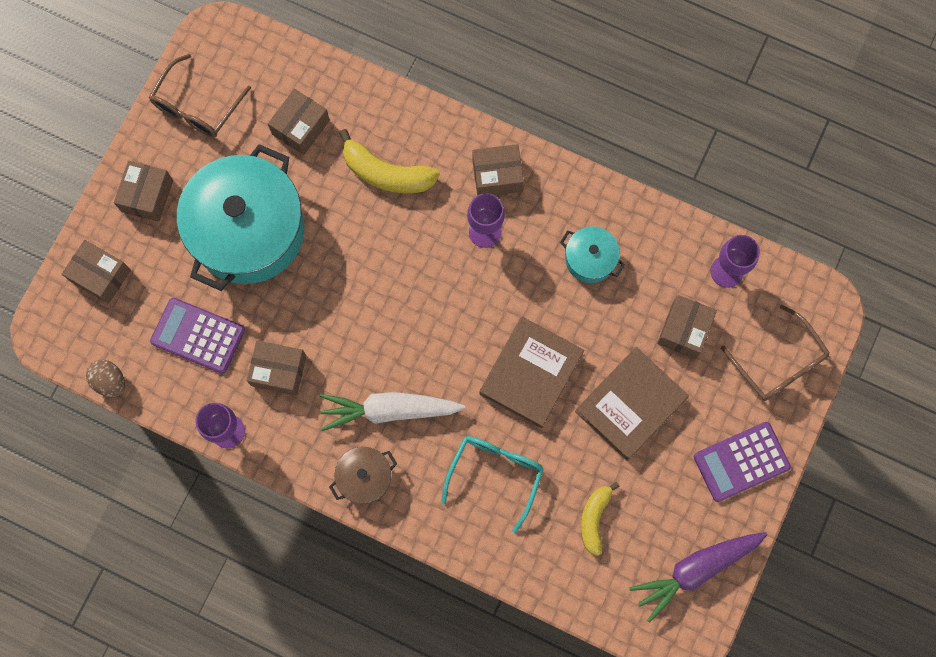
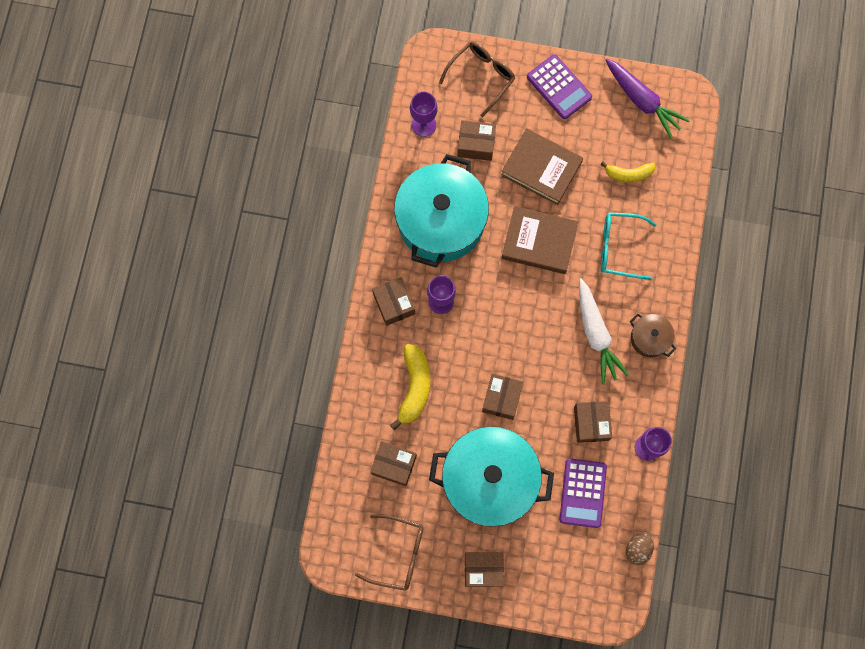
camera: 105 degrees left, 0 degrees up
brown box [62,240,131,304] -> brown box moved to [482,373,523,420]
turquoise pot [560,226,625,283] -> turquoise pot [394,154,489,268], size x2.25

